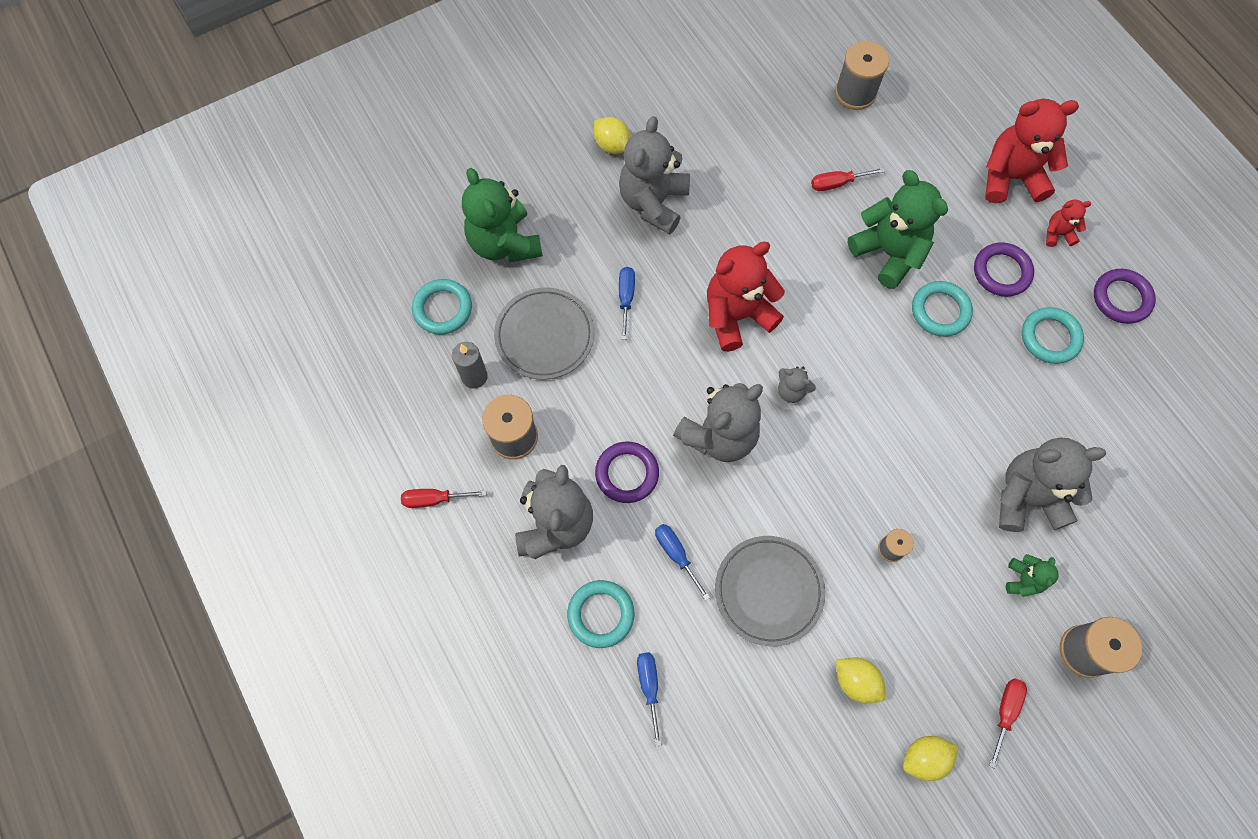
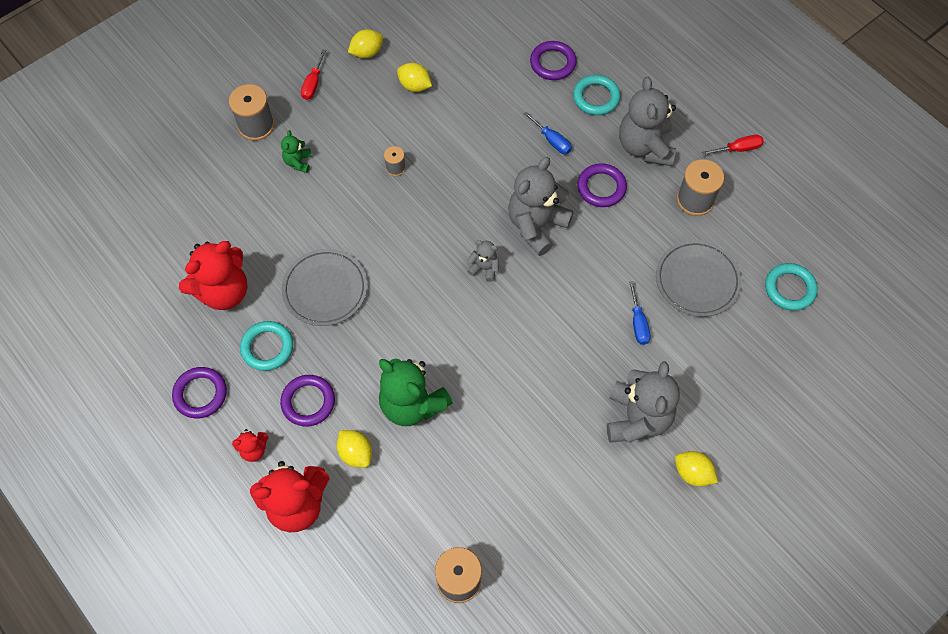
camera: 170 degrees right, 5 degrees down
grey candle [452,342,488,389] -> none
green teddy bear [462,168,543,262] -> none
blue screwdriver [637,652,662,746] -> purple ring [530,41,577,80]
red teddy bear [707,241,785,352] -> red teddy bear moved to [179,241,247,310]
grey plate [715,536,825,646] -> grey plate moved to [282,249,367,326]
red screwdriver [811,168,885,191] -> none
turquoise ring [912,281,973,337] -> none
grey teddy bear [999,437,1106,532] -> none
none -> yellow lemon [337,430,372,467]

